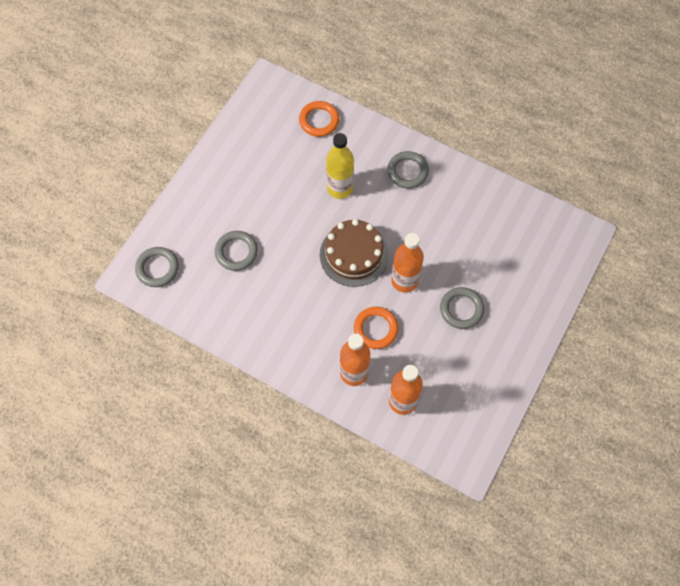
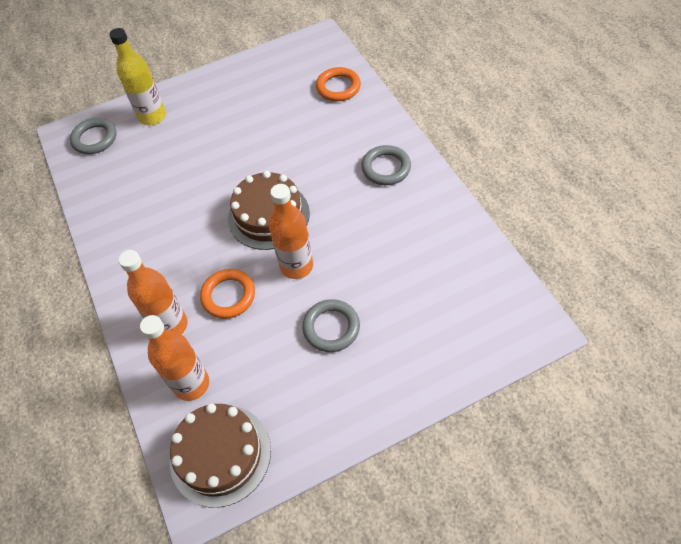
camera: 40 degrees right, 10 degrees down
grey ring [215,231,258,271] -> none
yellow bottle [326,133,354,199] -> yellow bottle moved to [109,28,166,125]
none -> brown cake [170,403,271,508]

